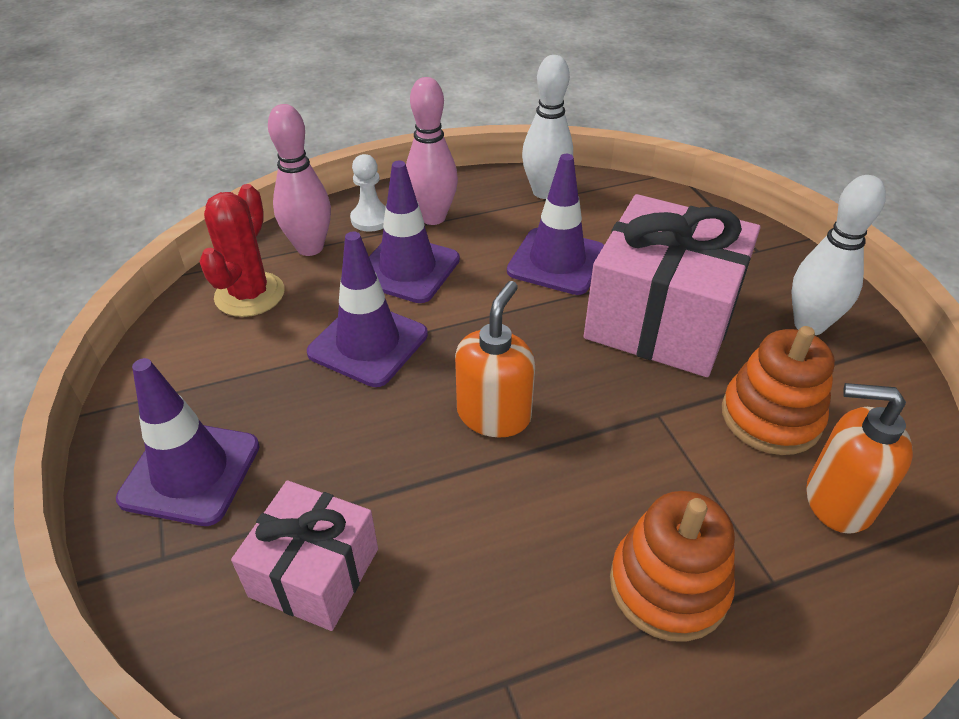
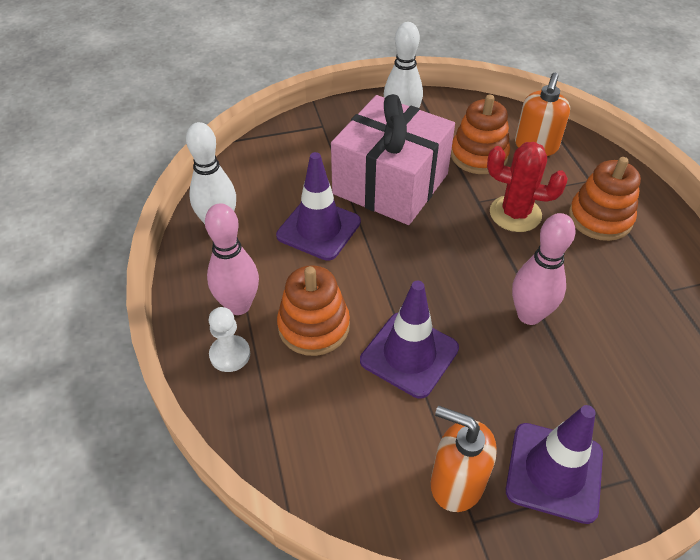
camera: 85 degrees left, 5 degrees up
red cactus [199,184,285,317] -> red cactus moved to [487,142,568,232]
pink gift [231,480,378,631] -> none
pink bowling pin [268,104,331,256] -> pink bowling pin moved to [512,213,575,325]
purple traffic cone [369,161,460,303] -> orange stacking toy [277,265,350,356]
orange soap dispenser [455,281,535,438] -> orange soap dispenser moved to [431,406,497,512]

